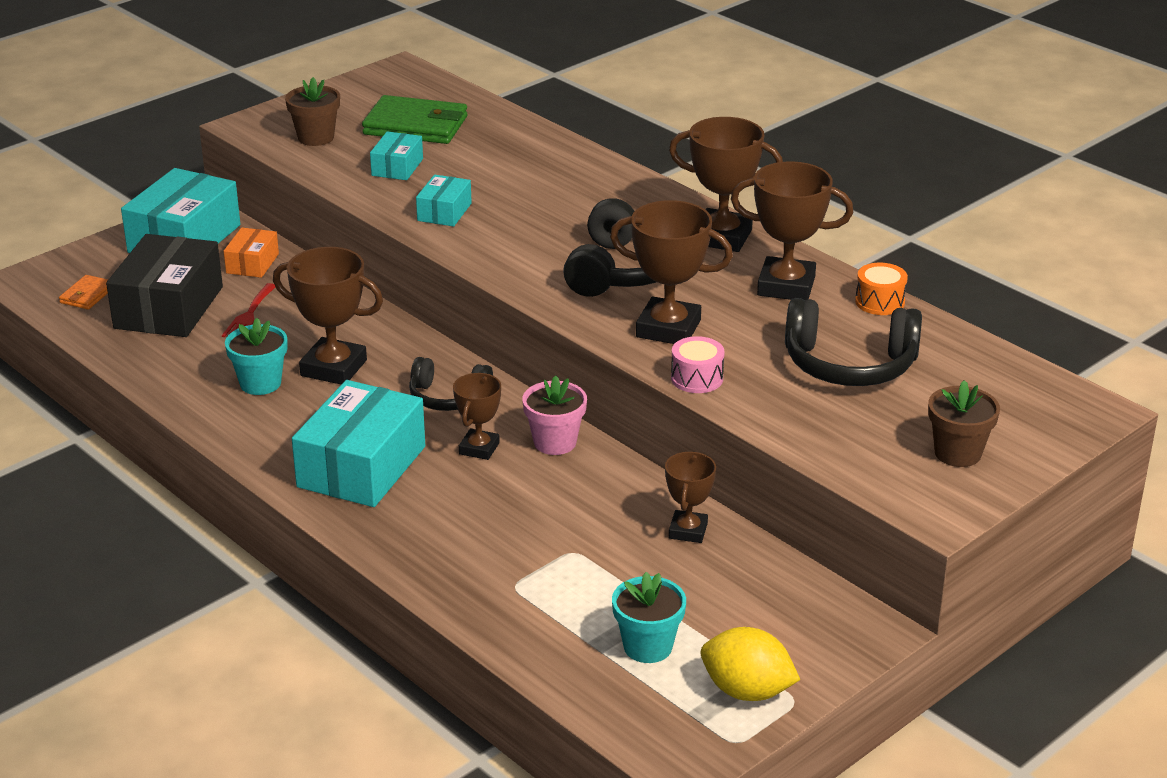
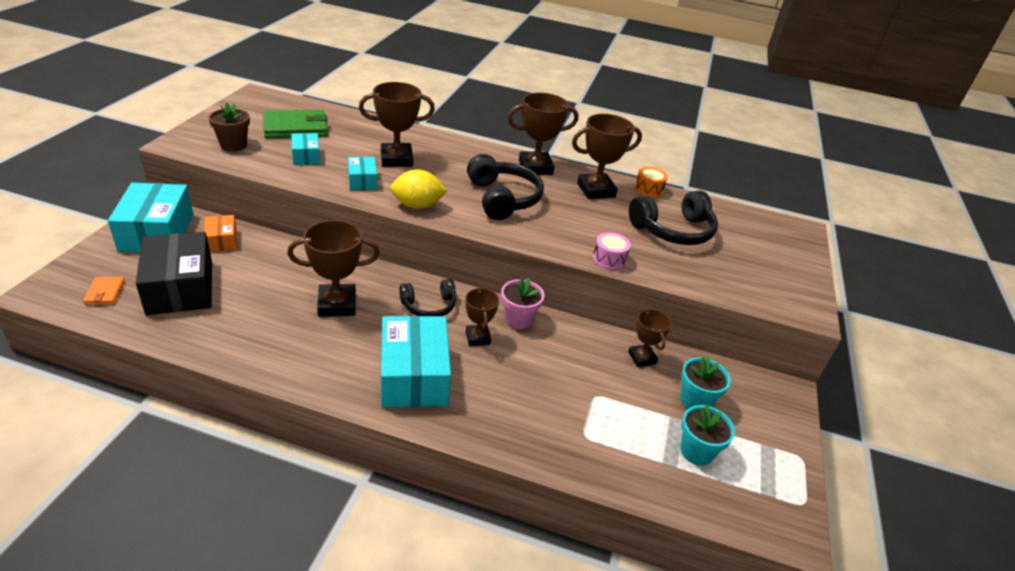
camera: 35 degrees left, 5 degrees up
red fork [222,283,275,337] -> none
turquoise flower pot [225,318,287,395] -> turquoise flower pot moved to [680,356,731,409]
brown trophy [610,200,733,344] -> brown trophy moved to [359,82,435,167]
yellow lemon [701,627,800,701] -> yellow lemon moved to [390,169,447,209]
brown flower pot [928,380,1000,467] -> none

